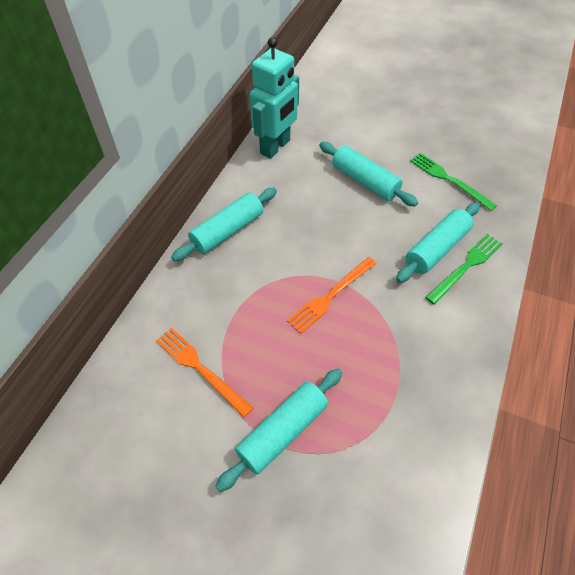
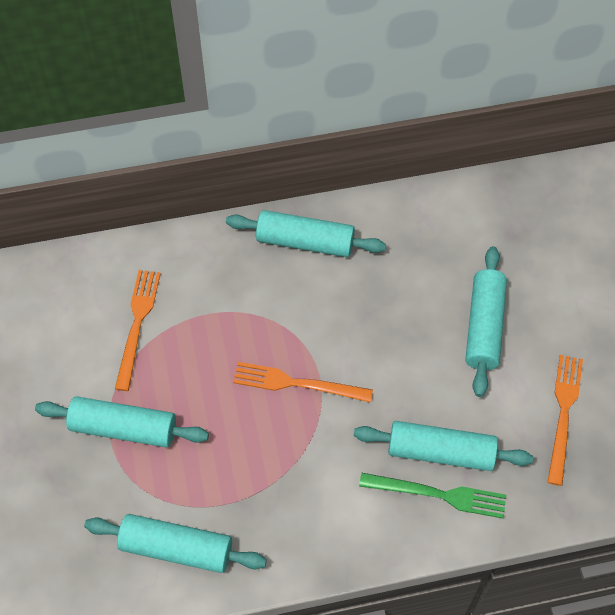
camera: 55 degrees right, 5 degrees up
turquoise robot [250,37,299,159] -> none
green fork [410,153,497,211] -> orange fork [547,355,583,486]
none -> turquoise rolling pin [84,514,267,573]

